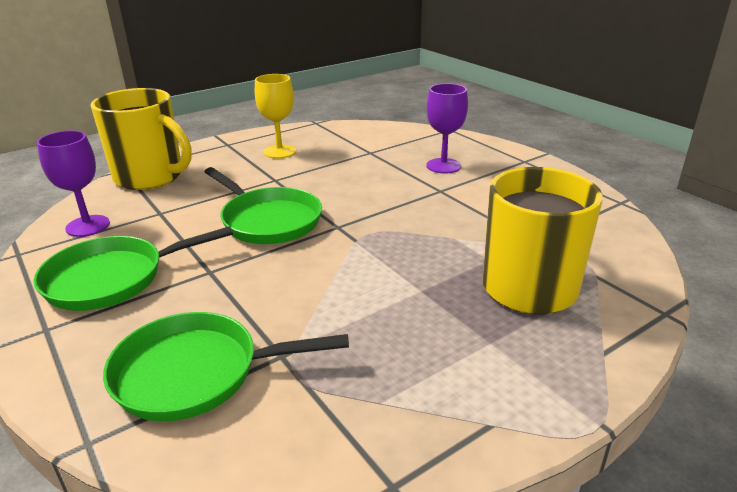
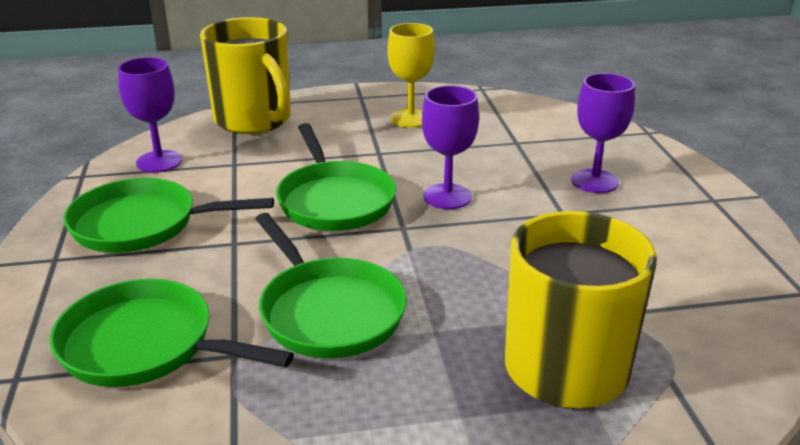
camera: 25 degrees right, 0 degrees up
none -> green pan [255,213,407,358]
none -> purple goblet [422,85,479,209]

